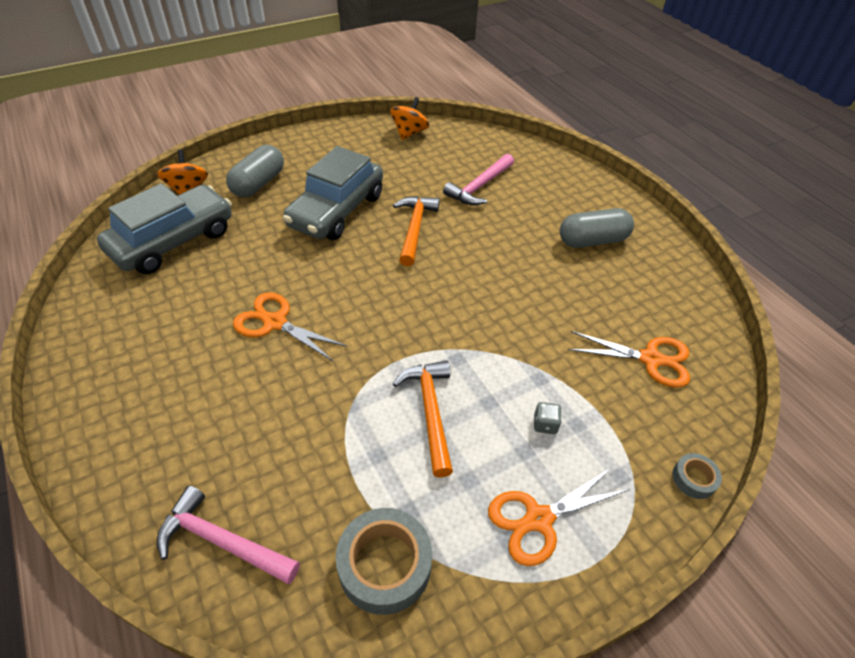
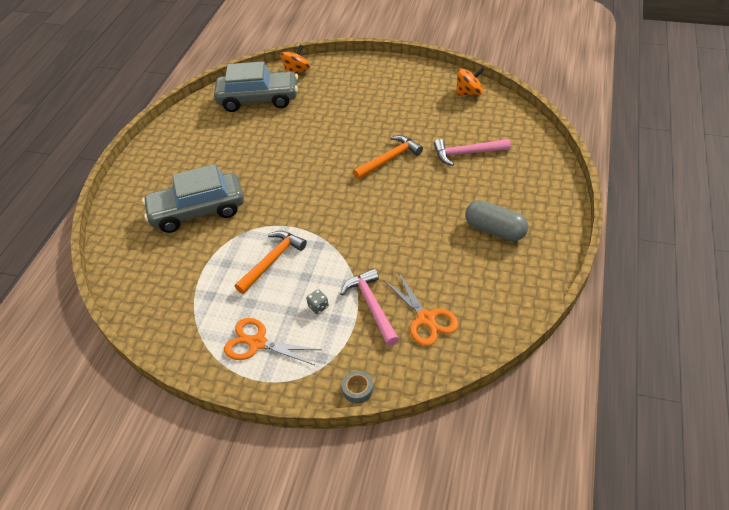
camera: 50 degrees right, 0 degrees up
pink hammer [157,486,300,584] -> pink hammer moved to [341,268,399,346]
grey capsule [226,145,284,197] -> none
orange scissors [233,292,348,362] -> none
grey car [283,146,383,240] -> grey car moved to [142,164,244,233]
grey tape [336,508,432,615] -> none

